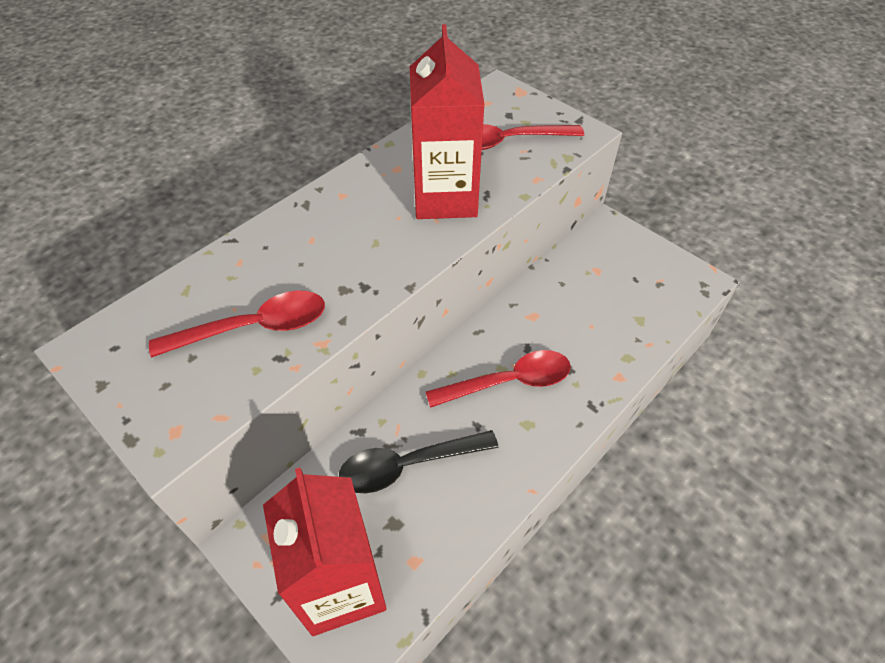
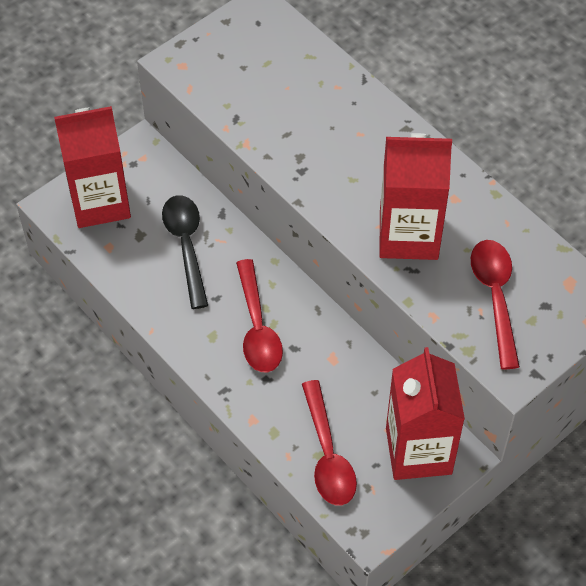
camera: 95 degrees right, 5 degrees up
red spoon [149,290,325,358] -> red spoon moved to [302,380,357,506]
none -> red carton [386,347,465,480]

